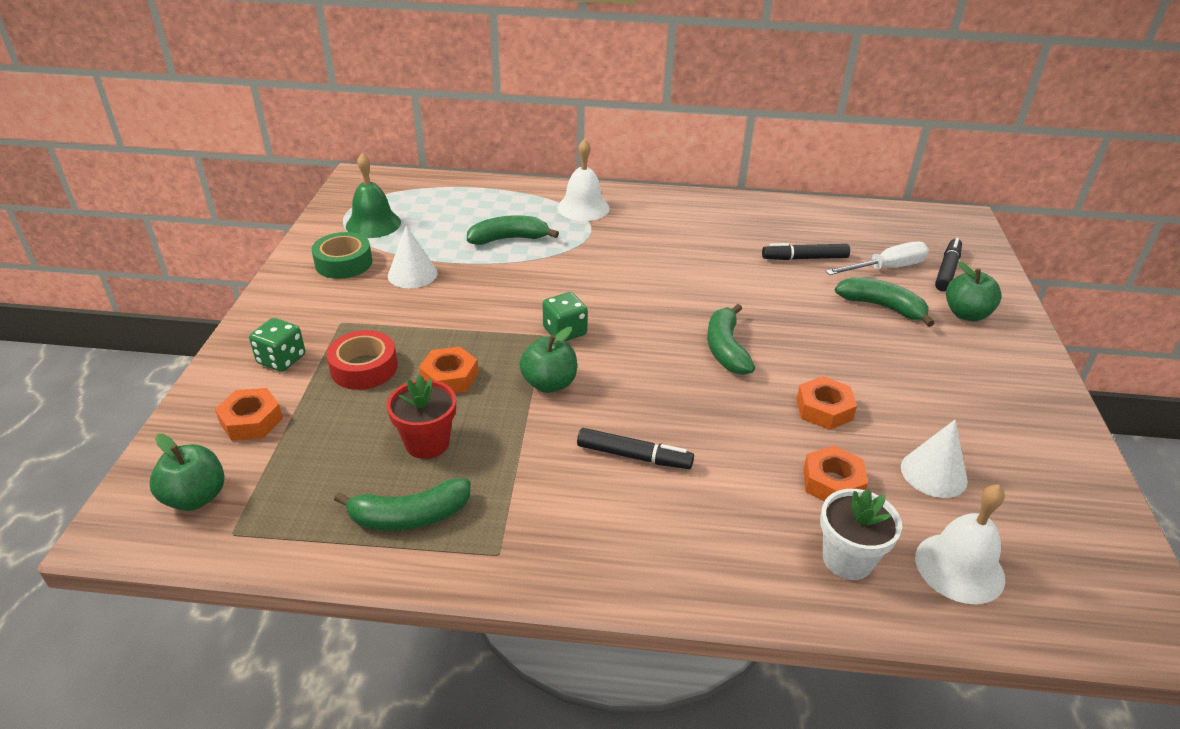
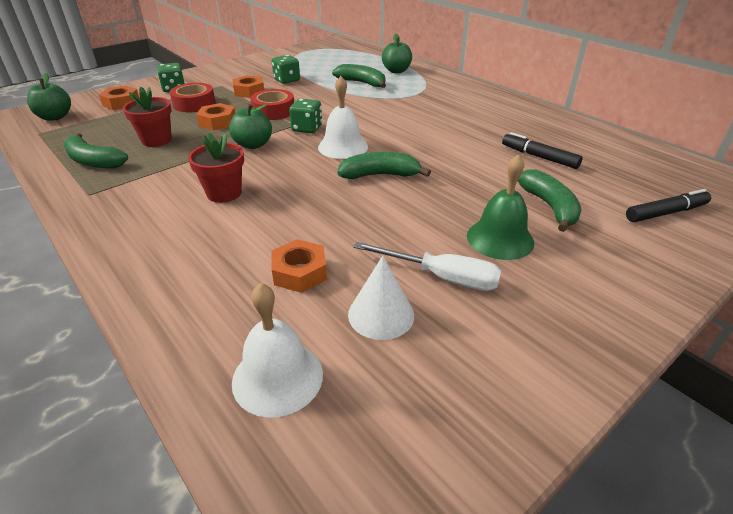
camera: 45 degrees right, 0 degrees up
green tape [312,232,372,279] -> none
green bell [346,153,401,238] -> green bell moved to [467,154,534,260]
white cone [388,225,438,288] -> green dice [272,55,300,84]
white bell [558,139,610,221] -> white bell moved to [318,76,368,159]
black marker [577,428,694,469] -> red flower pot [188,133,244,203]
green banana [707,304,755,375] -> green banana turned 45 degrees clockwise [338,152,431,179]
orange nut [797,376,857,430] -> orange nut moved to [232,75,264,98]
white flower pot [820,489,902,580] -> none
white screwdriver [825,242,929,275] -> white screwdriver moved to [354,242,501,291]
green apple [946,261,1002,321] -> green apple moved to [382,34,412,73]
none -> red tape [250,89,294,120]

